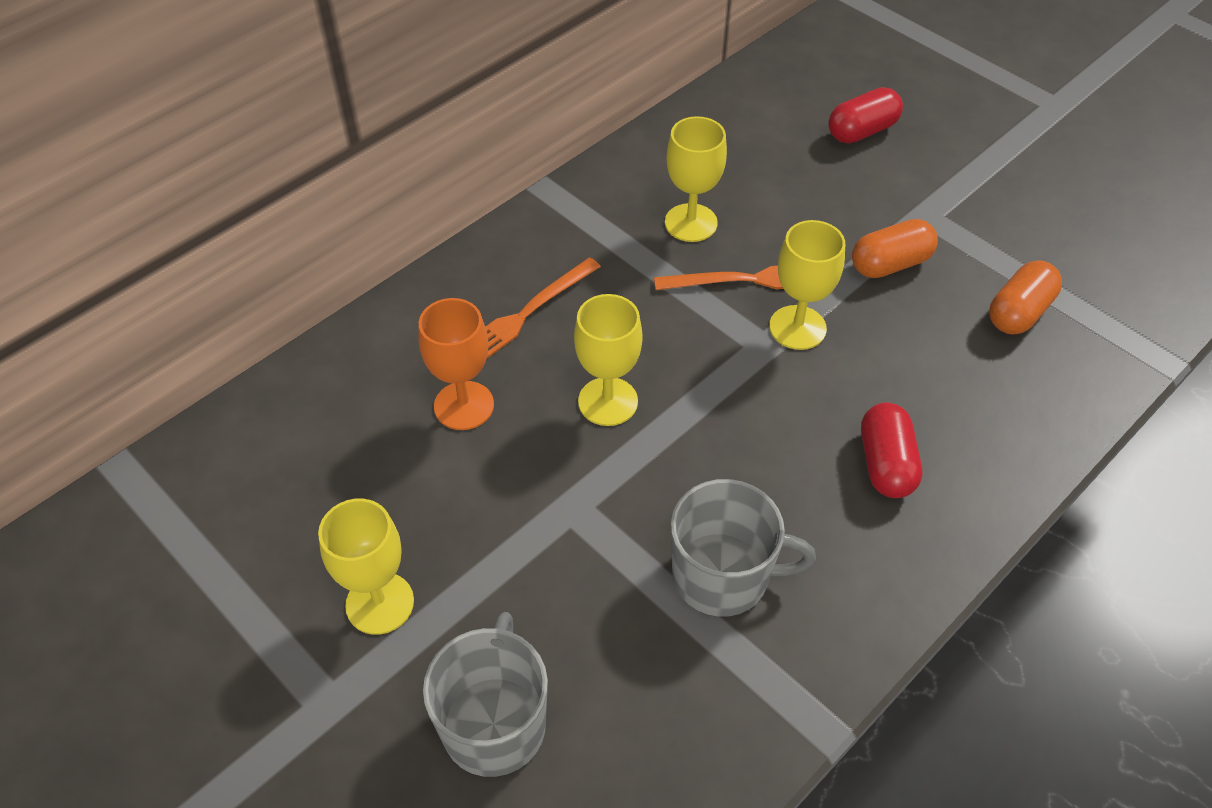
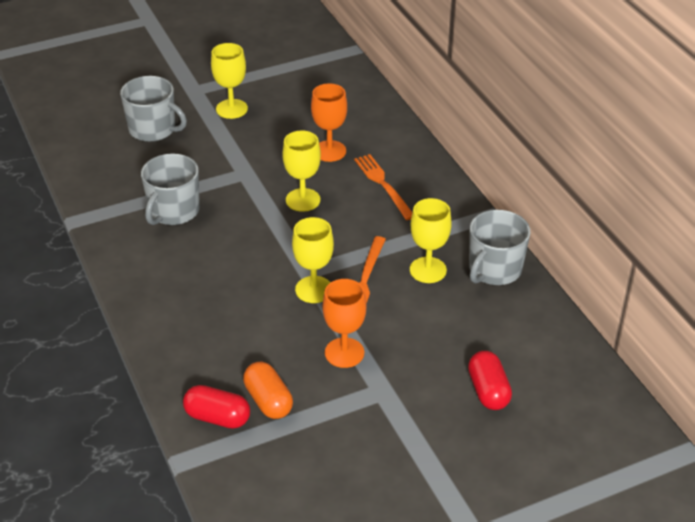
camera: 110 degrees right, 10 degrees down
orange capsule [852,219,938,278] -> orange goblet [323,279,366,368]
red capsule [861,402,922,498] -> red capsule moved to [183,385,250,429]
none -> grey mug [469,210,531,285]

